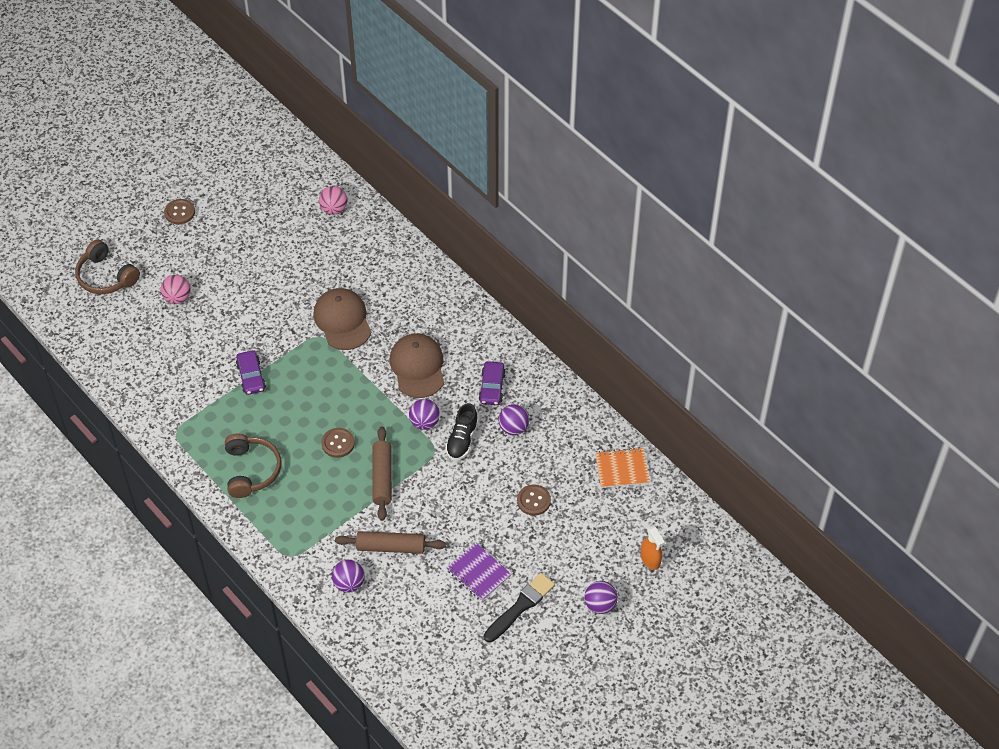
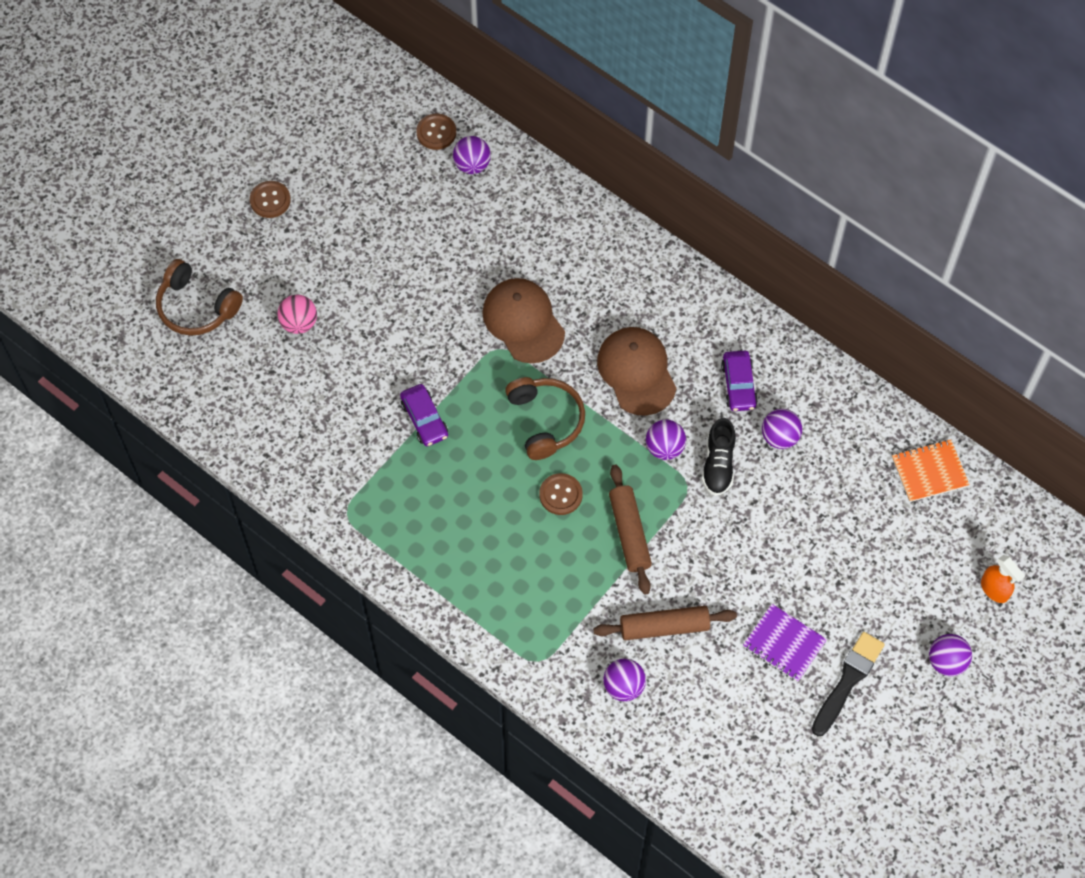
camera: 10 degrees left, 10 degrees up
brown headphones [225,433,281,498] -> brown headphones moved to [505,377,585,460]
pink ball [319,186,347,215] -> purple ball [453,136,491,174]
brown button [517,484,551,516] -> brown button moved to [417,114,456,150]

